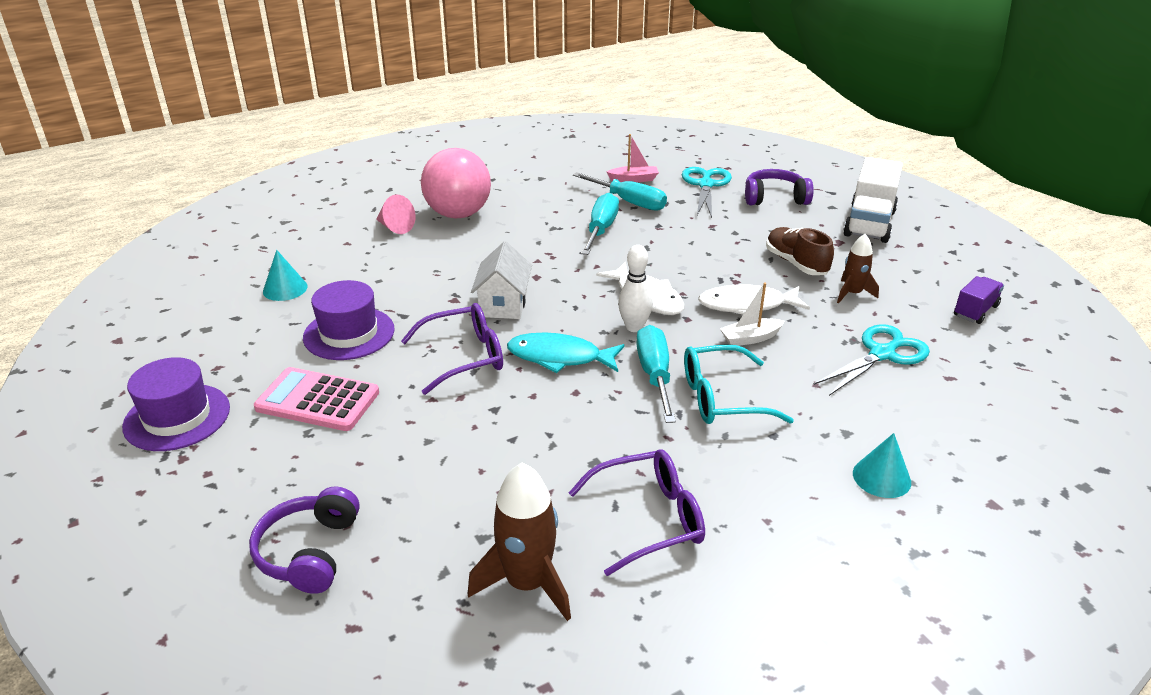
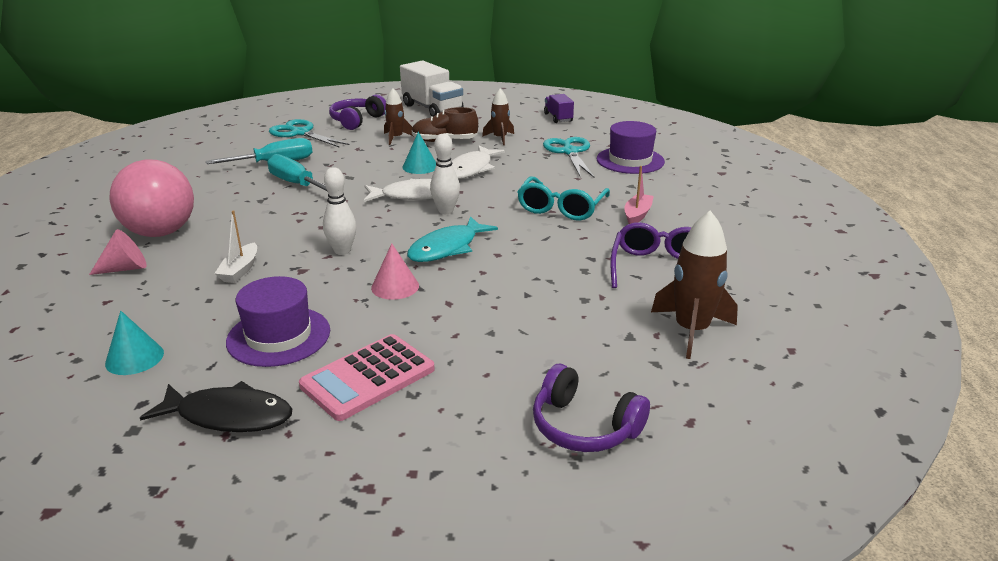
camera: 60 degrees left, 5 degrees down
purple hat [122,357,230,451] -> purple hat moved to [597,121,665,174]
purple glasses [401,303,503,395] -> pink cone [371,243,419,300]
white house [471,241,532,319] -> white bowling pin [323,167,356,255]
pink boat [607,134,659,182] -> pink boat moved to [624,166,654,224]
turquoise screwdriver [636,325,676,423] -> none
white boat [720,282,785,346] -> white boat moved to [214,210,257,283]
turquoise cone [853,433,911,498] -> turquoise cone moved to [402,132,436,174]
none -> black fish [140,381,292,432]
none -> brown rocket [384,88,413,145]

